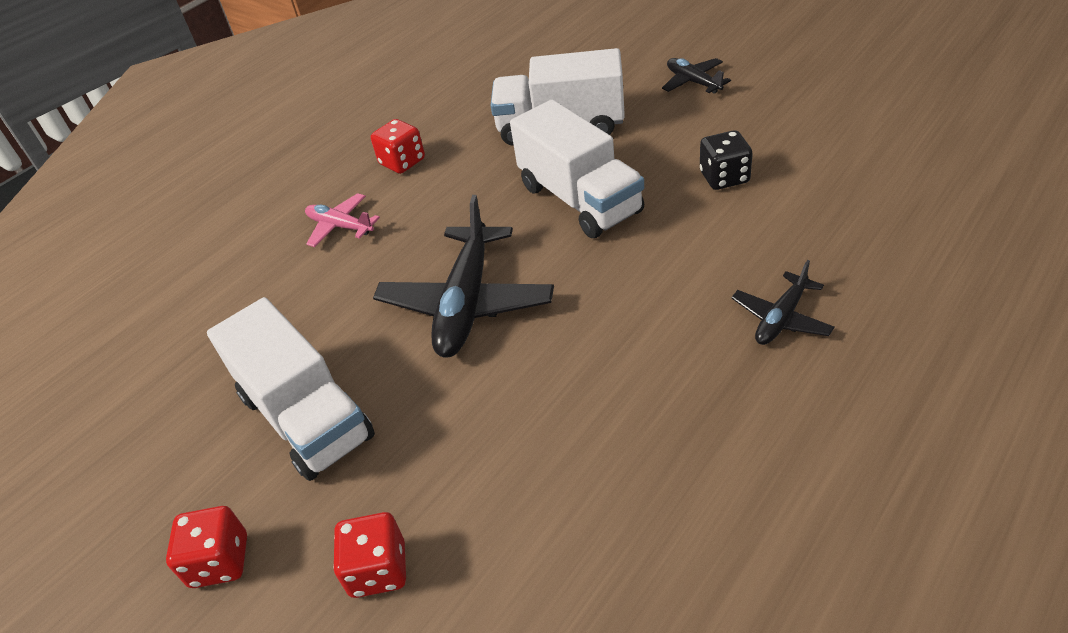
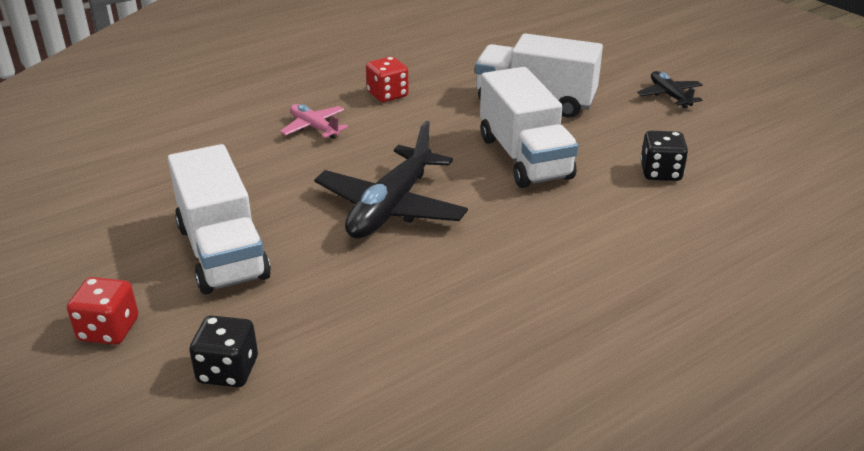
camera: 10 degrees right, 10 degrees down
red dice [333,512,406,598] -> black dice [189,316,258,387]
black plane [731,260,835,345] -> none

